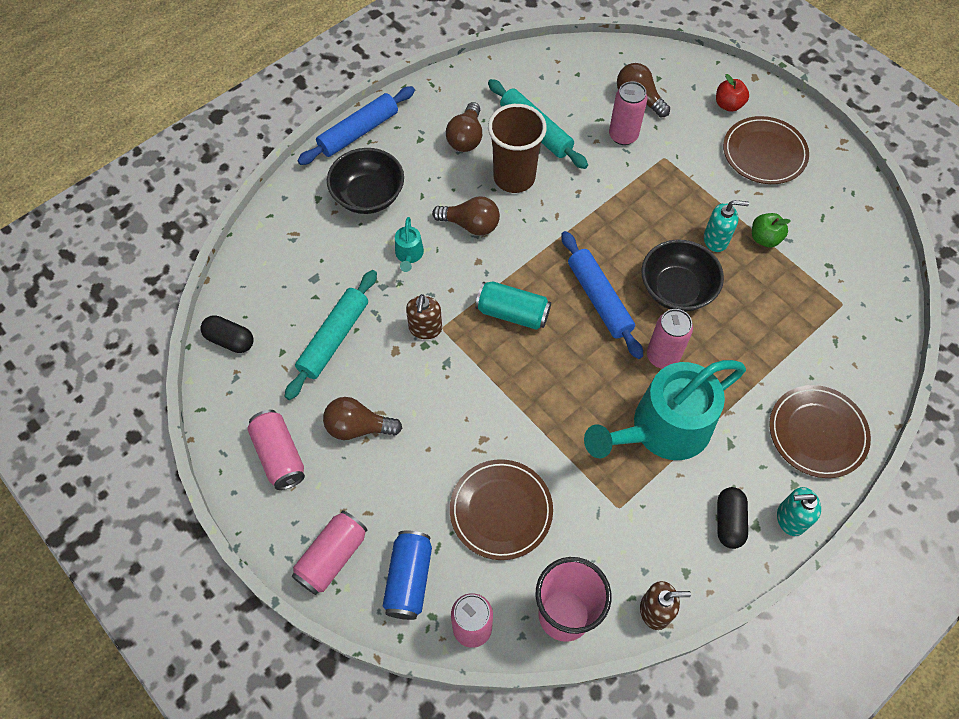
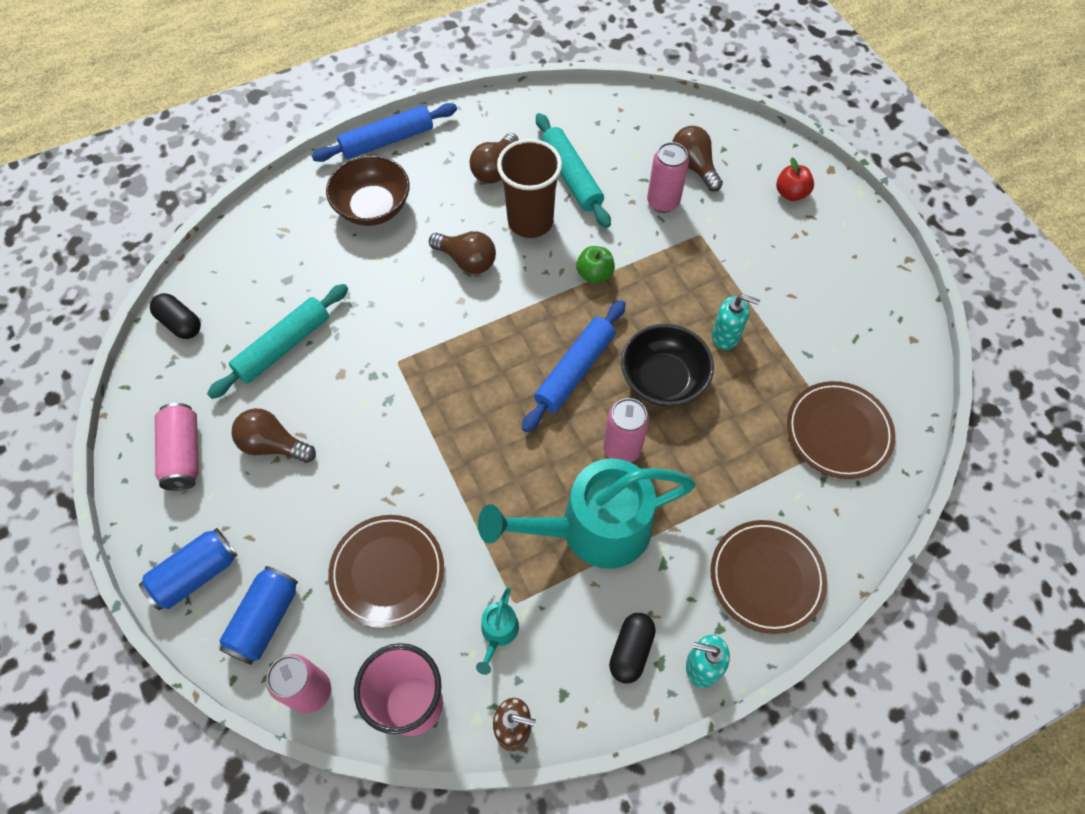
camera: 15 degrees right, 0 degrees up
pink can [292,510,367,595] -> blue can [139,528,238,610]
black bowl [327,148,404,214] -> brown bowl [326,155,410,226]
turquoise watering can [395,217,424,272] -> turquoise watering can moved to [476,587,519,675]
brown soap dispenser [406,294,442,339] -> none
turquoise can [475,281,551,330] -> none
blue rolling pin [561,231,643,359] -> blue rolling pin turned 45 degrees clockwise [522,300,626,433]
brown plate [723,116,809,184] -> brown plate moved to [787,381,895,479]
green apple [752,213,791,248] -> green apple moved to [576,246,615,284]

